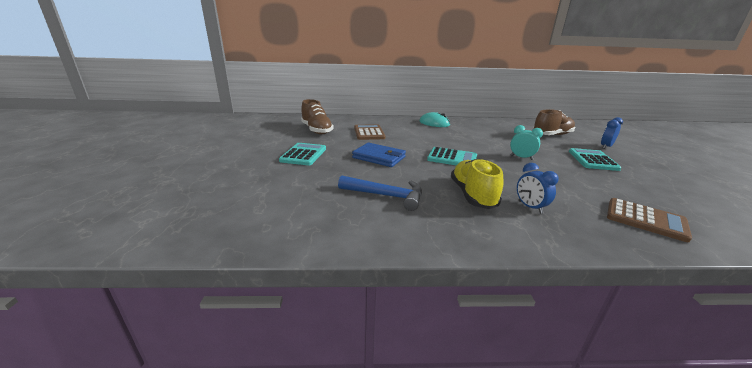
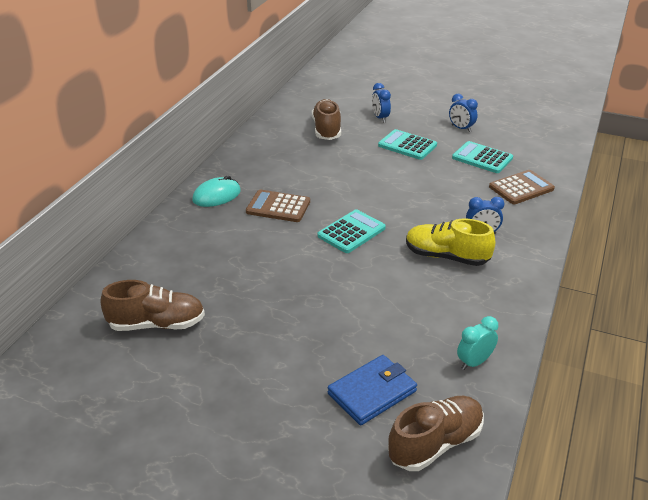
camera: 65 degrees left, 10 degrees up
turquoise calculator [279,143,326,165] -> turquoise calculator moved to [452,141,513,173]
blue hammer [338,175,422,211] -> none
blue wallet [352,143,406,167] -> blue wallet moved to [328,355,417,425]
brown calculator [354,124,385,140] -> brown calculator moved to [246,190,310,222]
turquoise clock [510,125,543,160] -> turquoise clock moved to [457,316,498,370]
none -> brown shoe [388,396,484,471]
none -> blue clock [449,94,478,132]

